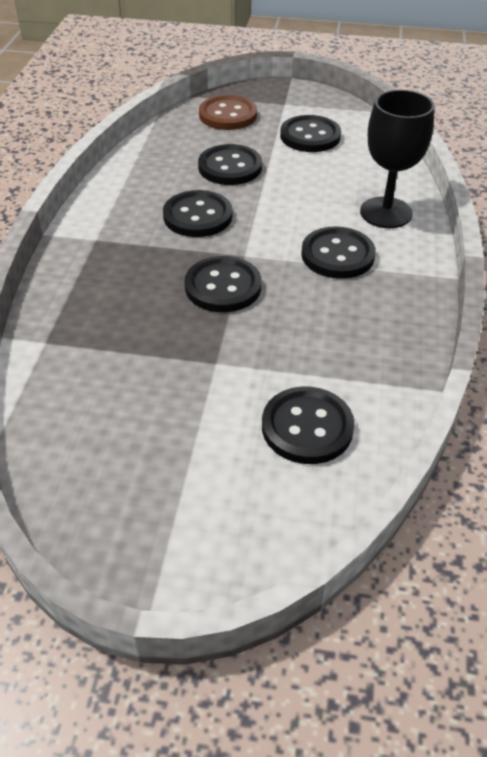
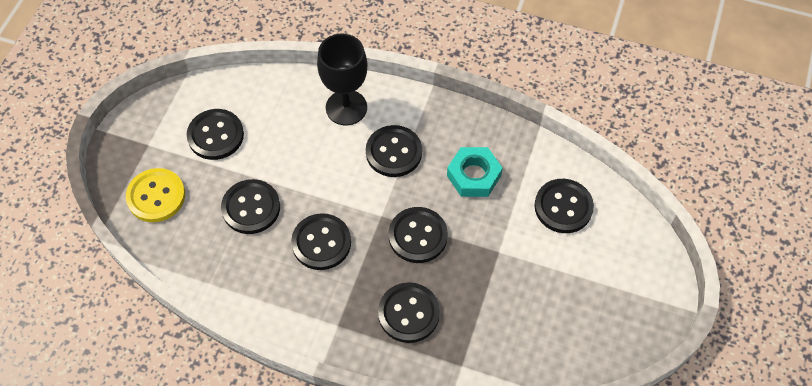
camera: 80 degrees left, 15 degrees up
brown button [199,95,257,130] -> yellow button [126,168,185,222]
none -> black button [378,282,440,343]
none -> turquoise nut [447,147,502,197]

